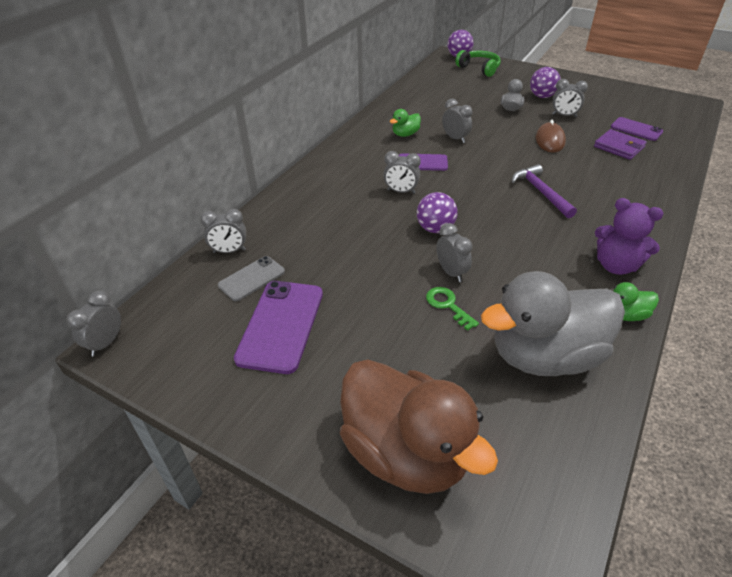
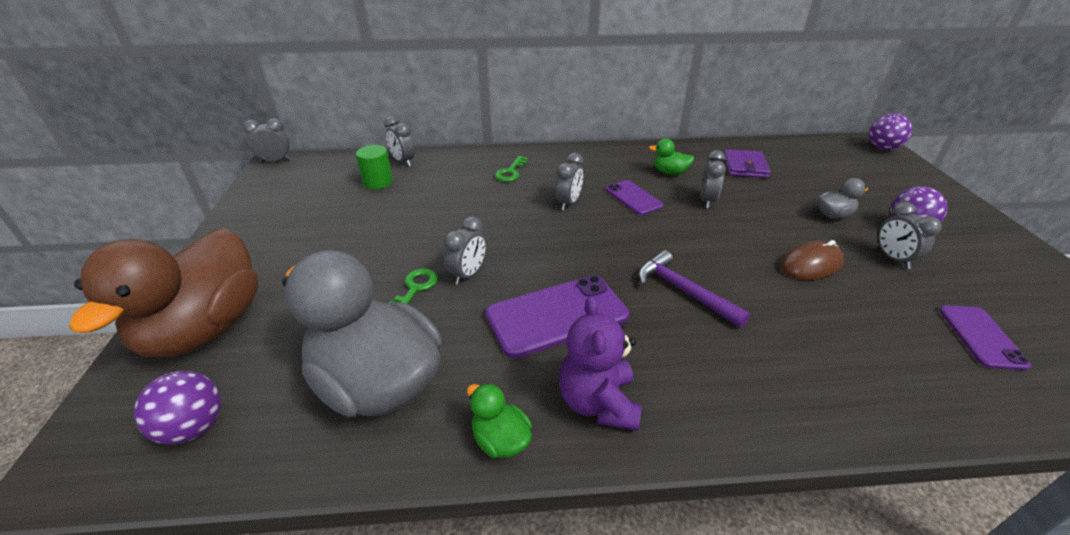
camera: 55 degrees right, 5 degrees down
grey phone [218,256,285,301] -> green cylinder [356,145,393,189]
purple phone [234,281,323,374] -> purple phone moved to [486,275,629,358]
grey clock [383,151,421,194] -> grey clock turned 135 degrees counterclockwise [555,153,583,210]
purple ball [417,192,457,233] -> purple ball moved to [134,371,221,445]
green headphones [455,50,501,77] -> none
purple hammer [512,164,577,218] -> purple hammer turned 75 degrees counterclockwise [638,250,751,328]
purple wallet [594,129,647,160] -> purple wallet moved to [724,149,771,178]
none -> green key [495,156,528,182]

